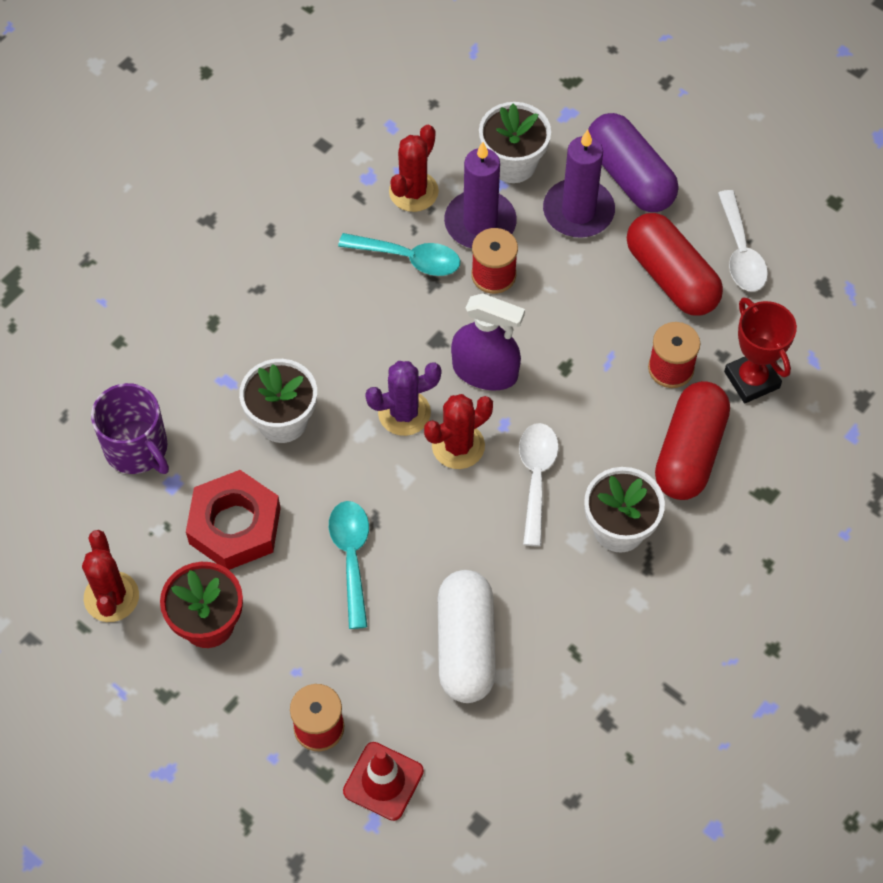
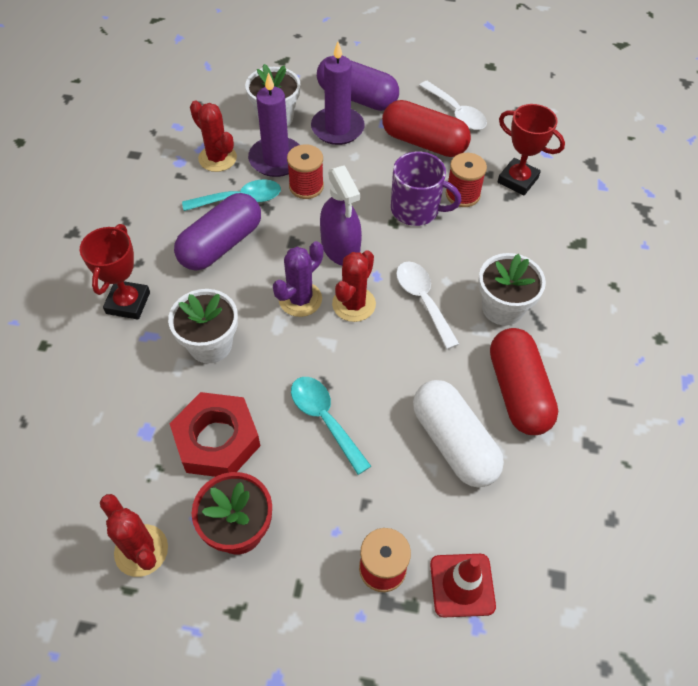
camera: 30 degrees left, 5 degrees down
purple mug [91,383,169,474] -> purple mug moved to [391,151,461,226]
red cactus [389,125,439,212] -> red cactus turned 45 degrees counterclockwise [190,101,237,172]
purple spray bottle [451,293,525,390] -> purple spray bottle turned 75 degrees clockwise [320,165,362,266]
red capsule [655,381,730,500] -> red capsule moved to [490,328,558,435]
none -> red trophy [80,224,150,320]
none -> purple capsule [174,193,261,271]

